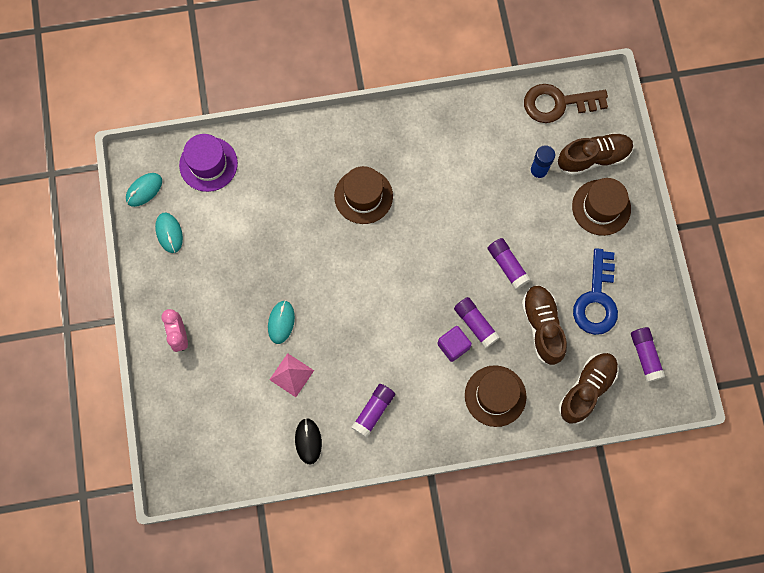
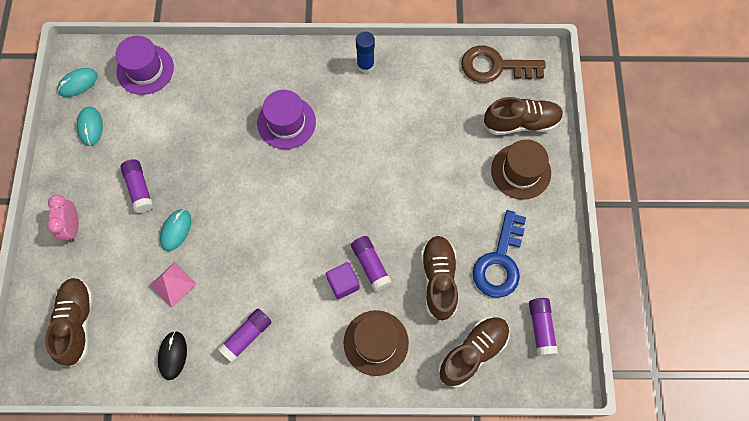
camera: 10 degrees right, 5 degrees down
brown hat [334,166,393,224] -> purple hat [257,90,316,149]
purple glue stick [488,238,531,290] -> purple glue stick moved to [120,159,153,213]
blue glue stick [530,145,555,181] -> blue glue stick moved to [356,31,375,73]
none -> brown shoe [45,277,93,367]

